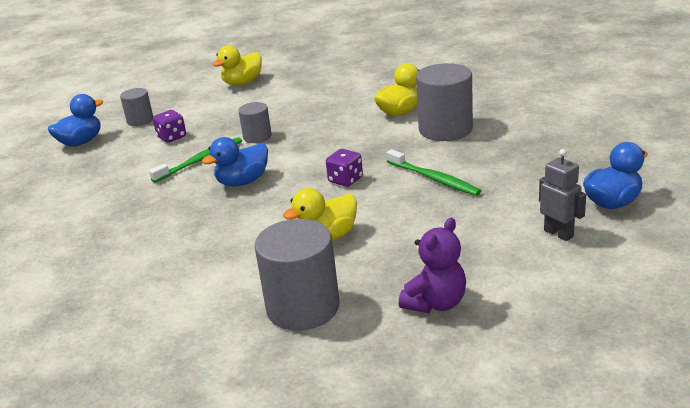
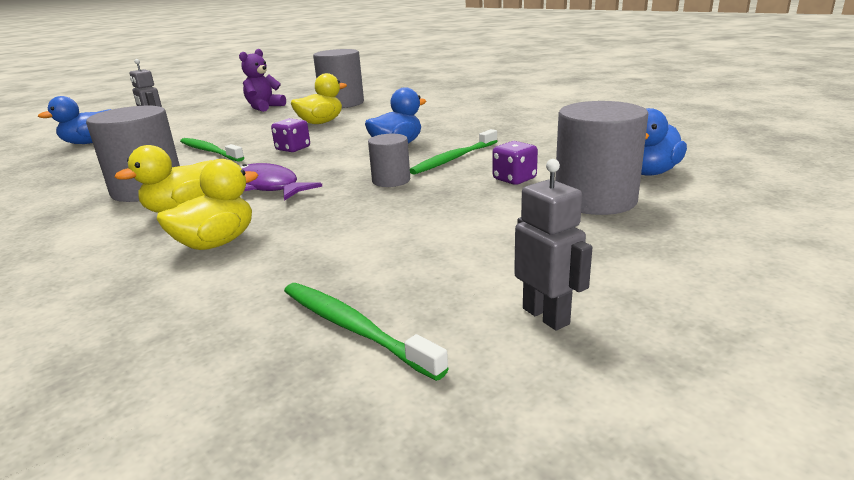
camera: 175 degrees right, 5 degrees down
grey cylinder [120,88,153,126] -> grey cylinder [555,101,648,215], size x1.82
yellow duck [212,45,262,86] -> yellow duck moved to [157,159,258,250]
none -> purple fish [241,163,322,201]
none -> green toothbrush [284,283,449,381]
none -> grey robot [514,159,593,330]

